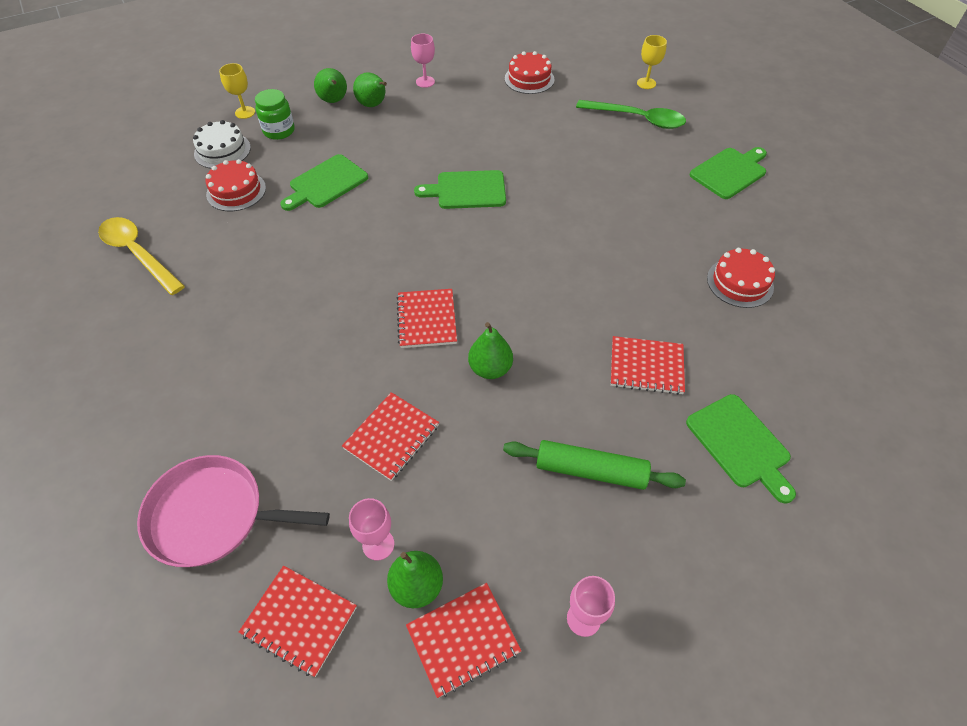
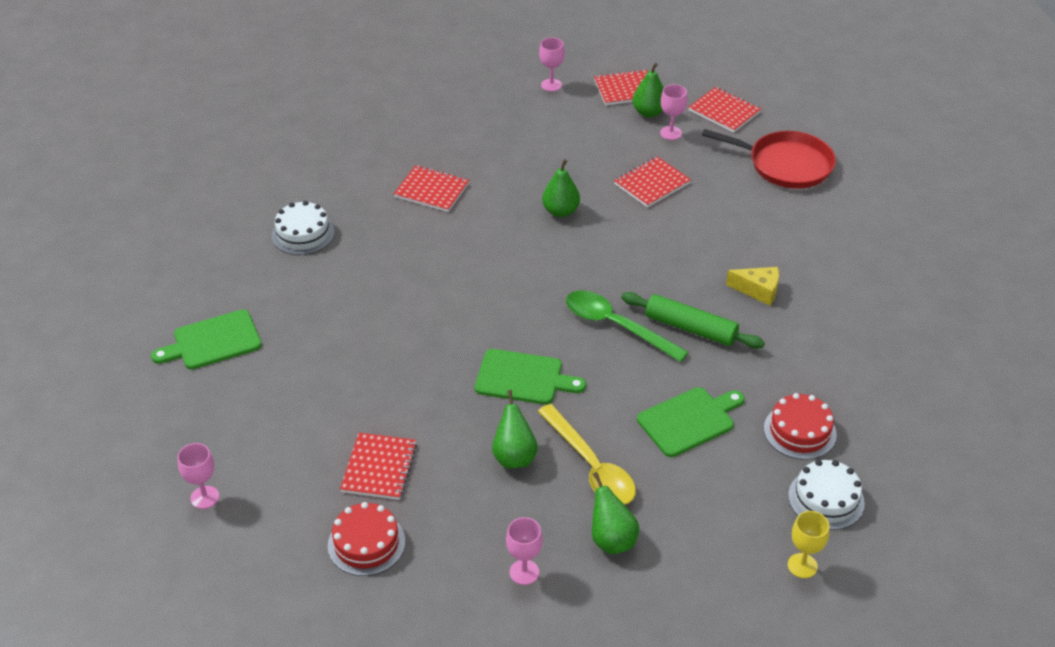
camera: 165 degrees left, 10 degrees down
yellow spoon [98,217,185,295] -> yellow spoon moved to [538,404,636,505]
pink pan [137,455,330,567] -> red pan [702,129,836,189]
green jar [255,89,295,140] -> none
green pear [314,68,347,103] -> green pear moved to [492,390,538,469]
red notebook [396,289,457,348] -> red notebook moved to [340,433,417,500]
green rolling pin [503,440,686,490] -> green rolling pin moved to [621,292,765,349]
green spoon [576,100,686,129] -> green spoon moved to [566,291,689,362]
yellow goblet [637,35,667,89] -> pink goblet [178,443,219,509]
green cutting board [686,394,796,504] -> none
red cake [707,248,775,308] -> white cake [272,201,335,255]
none -> yellow cheese [726,267,779,306]

